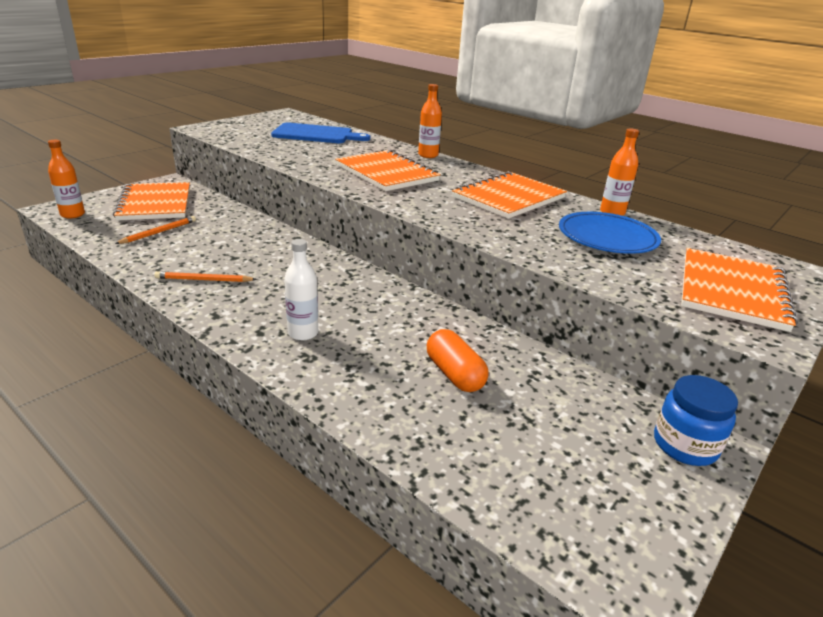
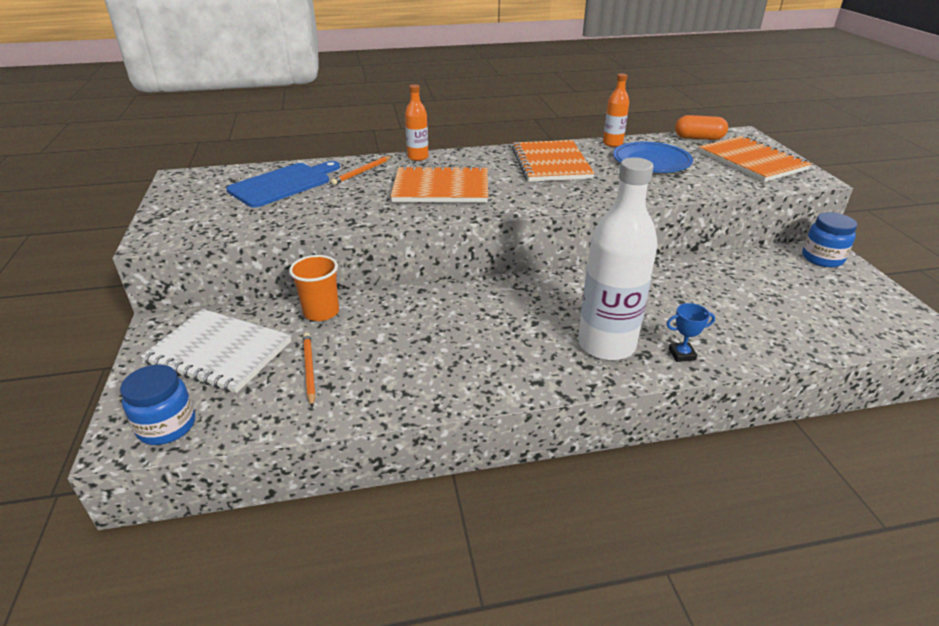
camera: 50 degrees left, 5 degrees up
orange bottle [48,140,85,219] -> blue jar [120,364,195,445]
orange notebook [113,182,190,221] -> white notebook [140,309,291,393]
orange pencil [154,271,257,282] -> orange pencil moved to [331,156,392,185]
white bottle [284,239,318,341] -> white bottle [578,157,658,361], size x2.03
orange capsule [427,329,489,392] -> orange capsule moved to [675,115,728,140]
none -> orange cup [289,255,339,321]
none -> blue trophy [666,303,715,362]

